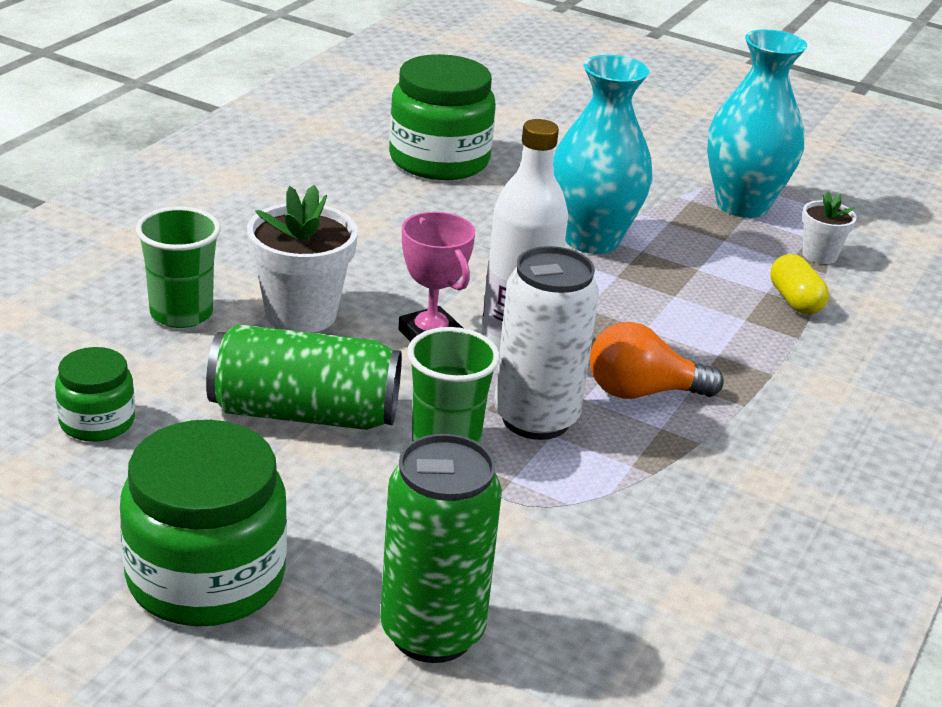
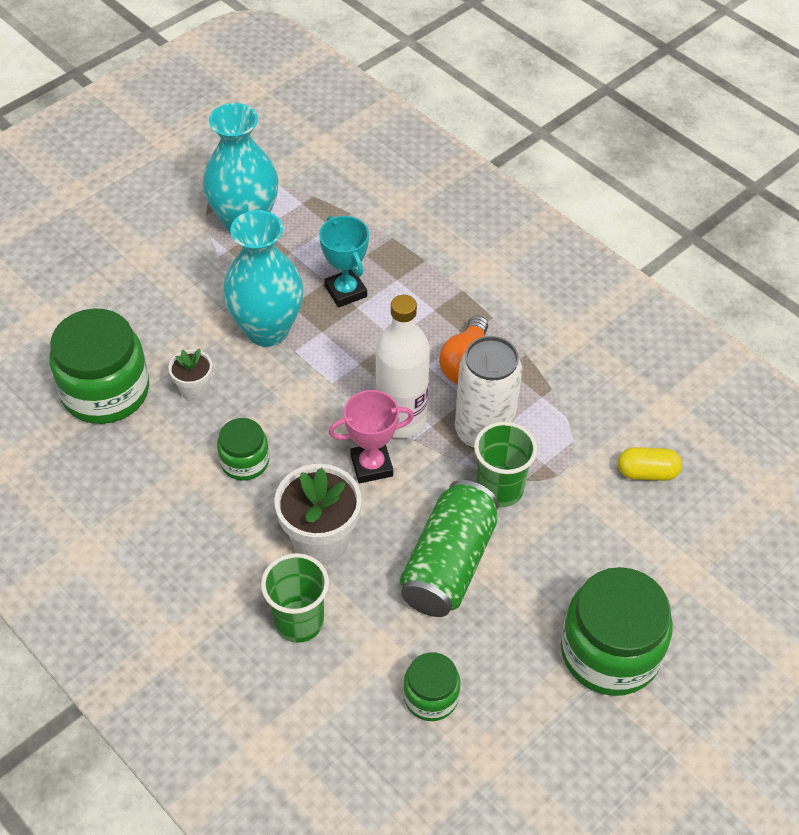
camera: 70 degrees left, 20 degrees up
green can [380,434,502,663] -> none
yellow capsule [770,254,829,314] -> yellow capsule moved to [618,447,682,481]
white flower pot [802,192,857,264] -> white flower pot moved to [168,349,213,402]
none -> green jar [217,418,269,481]
none -> turquoise trophy [319,216,369,307]

